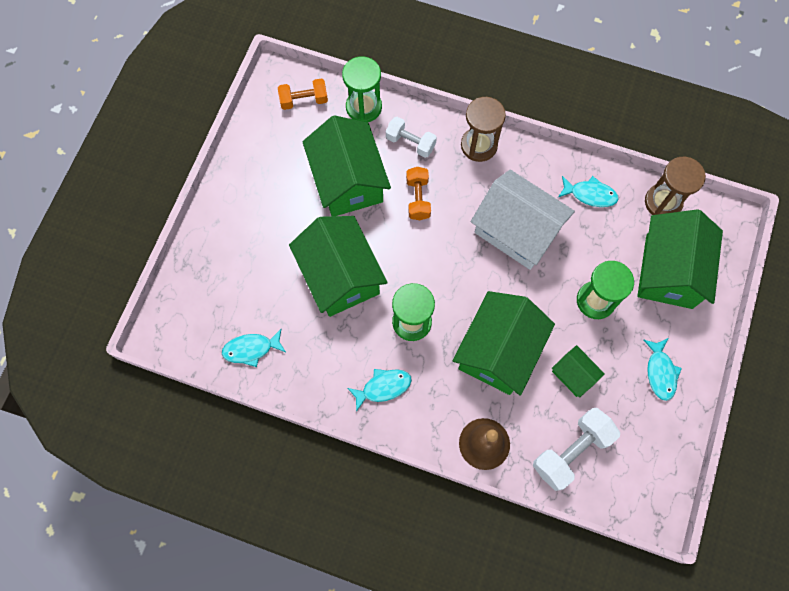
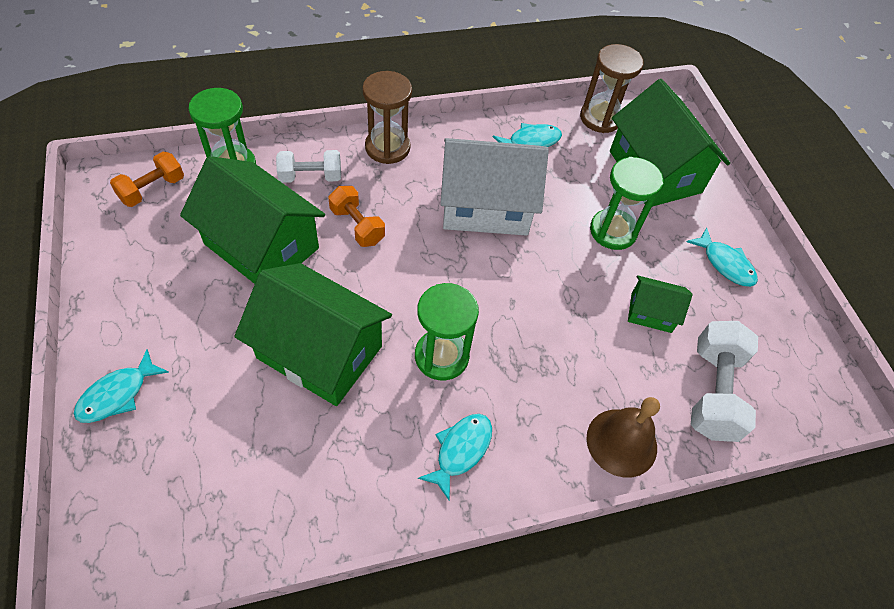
camera: 40 degrees left, 15 degrees down
turquoise fish [222,329,286,367] -> turquoise fish moved to [74,349,169,423]
green house [453,291,555,395] -> none

